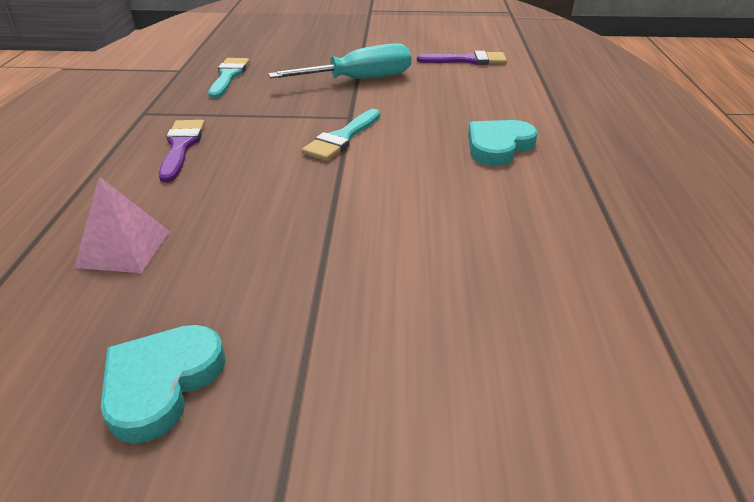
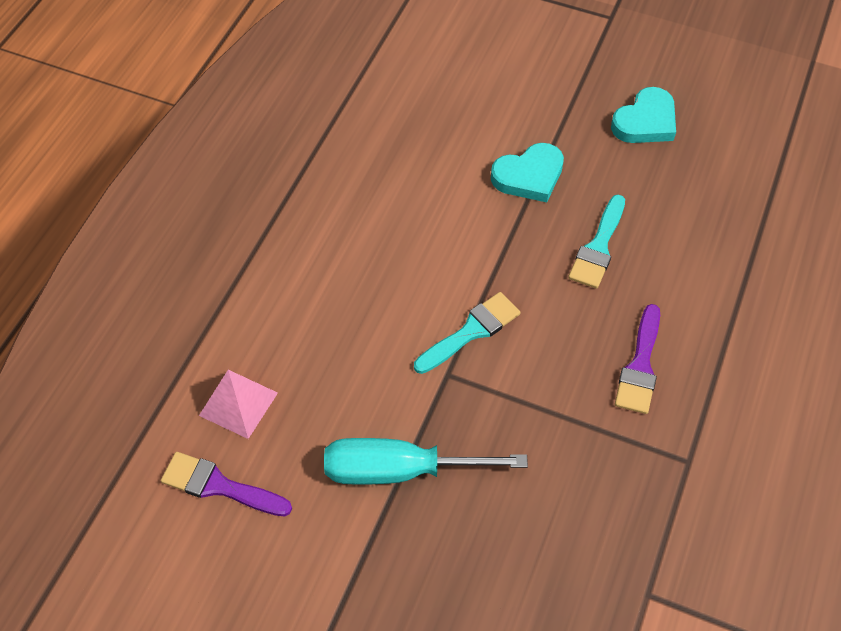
camera: 160 degrees left, 20 degrees up
pink pyramid [74,176,170,273] -> pink pyramid moved to [199,370,278,439]
turquoise brush [208,58,250,99] -> turquoise brush moved to [568,195,625,289]
turquoise heart [468,120,537,166] -> turquoise heart moved to [491,143,564,202]

